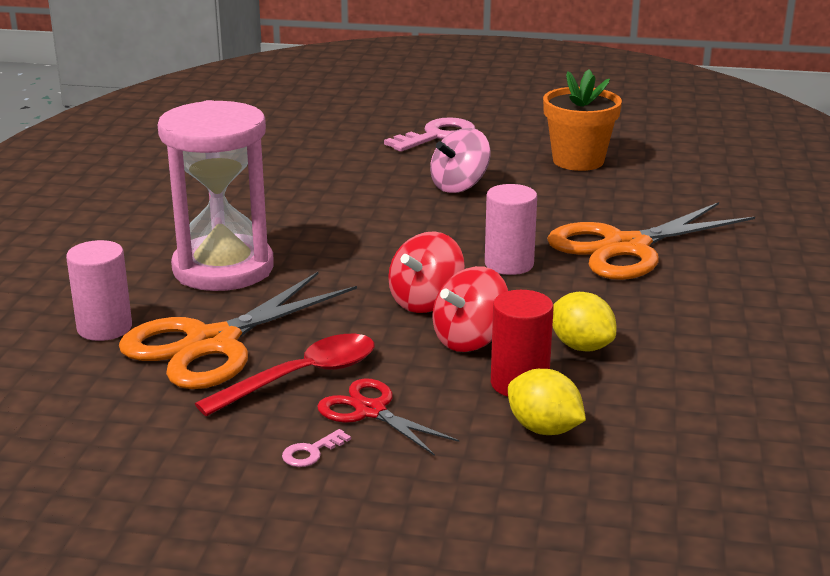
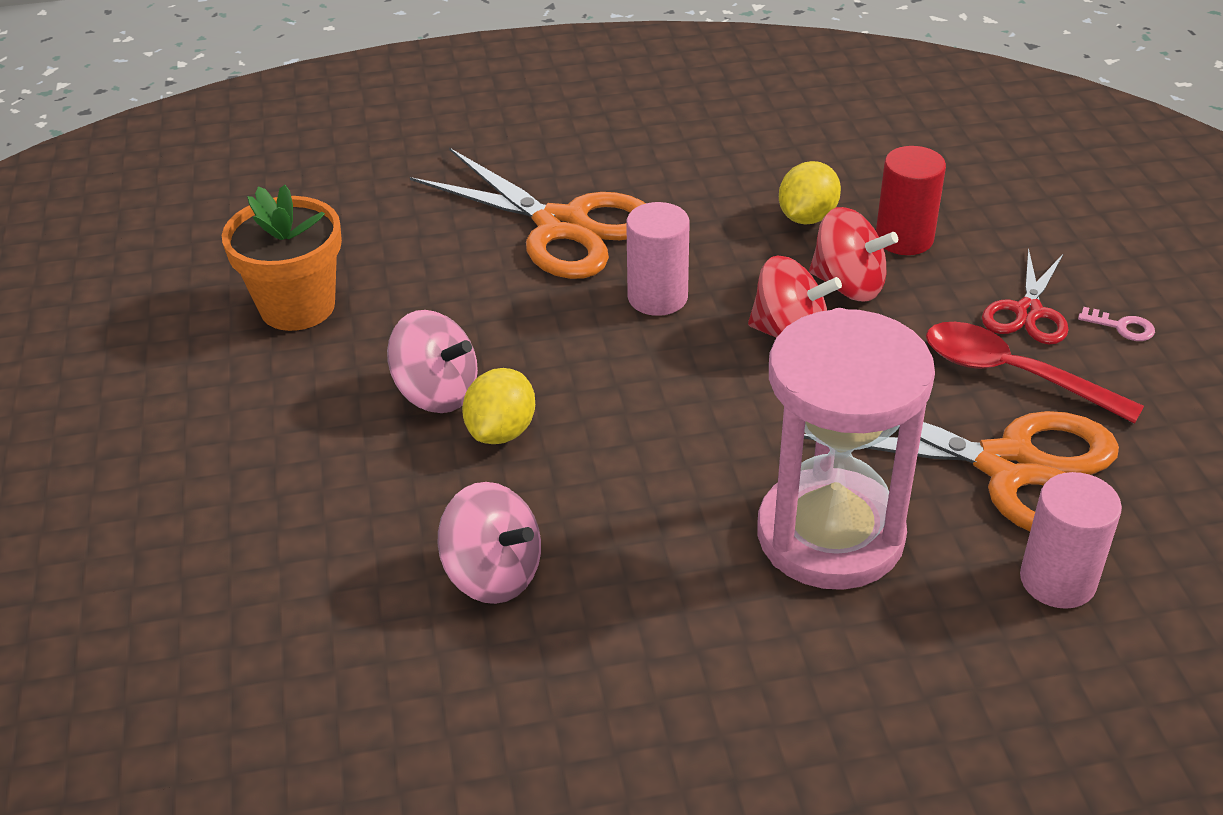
camera: 110 degrees left, 15 degrees up
pink key [384,117,475,152] -> none
yellow lemon [508,369,586,435] -> yellow lemon moved to [462,368,535,444]
none -> pink spinning top [438,482,541,604]

